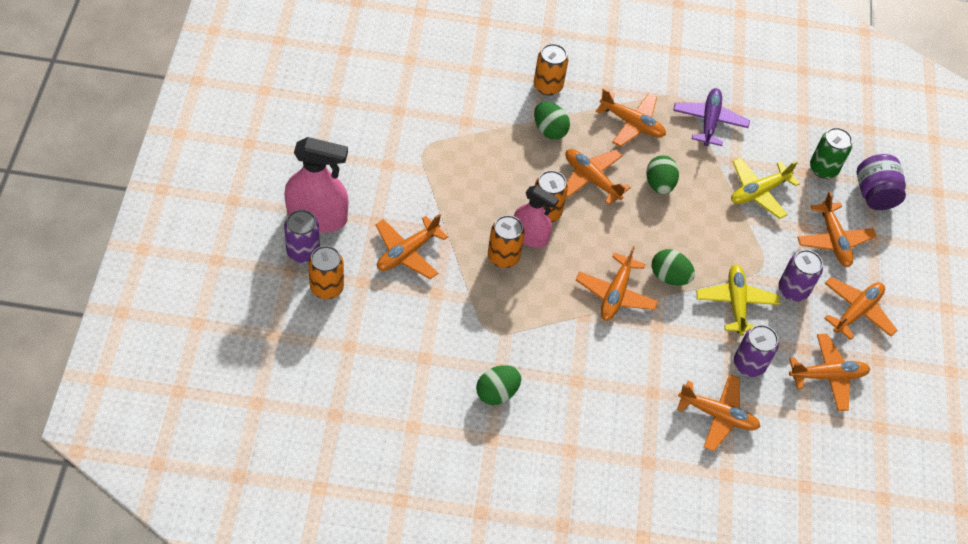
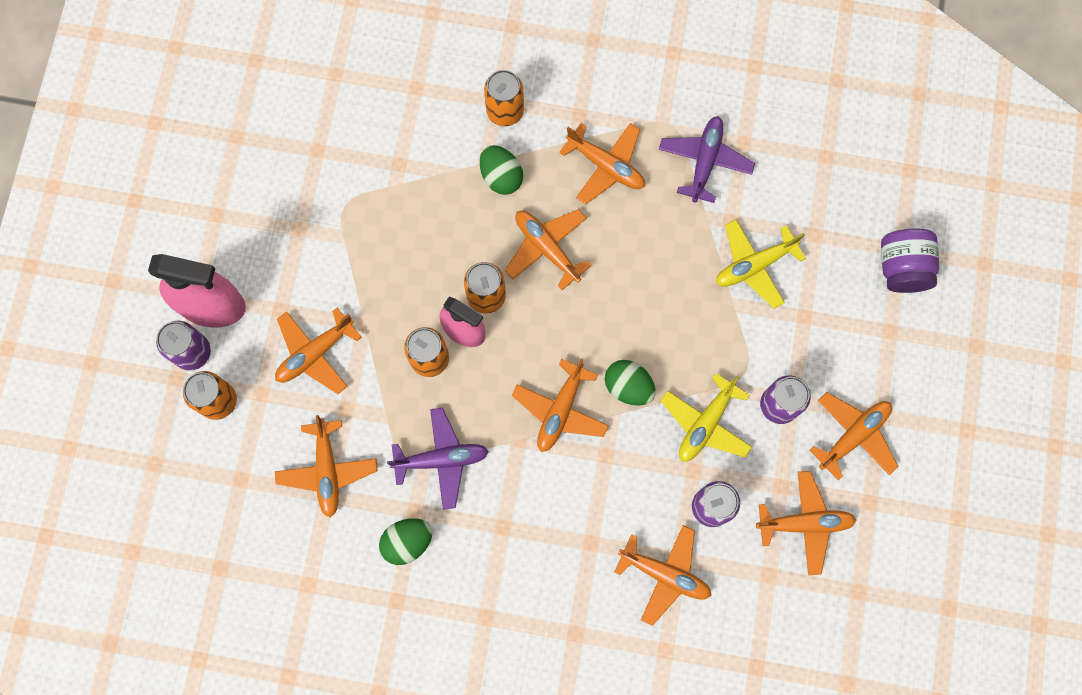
camera: 10 degrees right, 20 degrees up
green egg [646,155,679,194] -> none
yellow plane [696,264,780,336] -> yellow plane turned 150 degrees counterclockwise [661,373,752,462]
orange plane [797,191,876,267] -> orange plane moved to [275,415,378,517]
green can [810,127,852,179] -> none
none -> purple plane [387,407,489,510]

